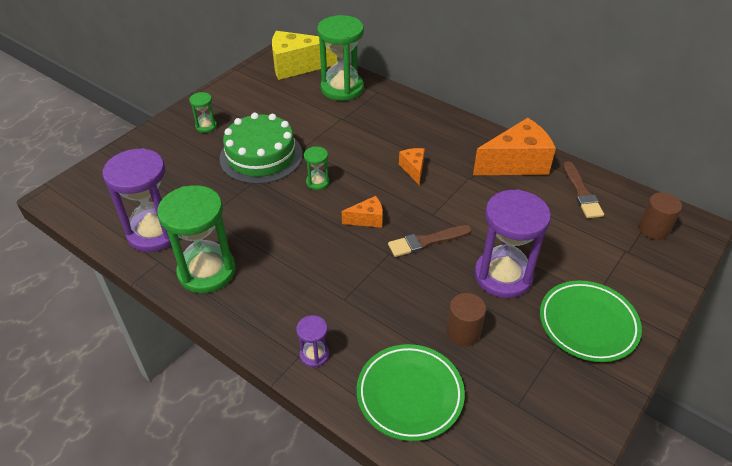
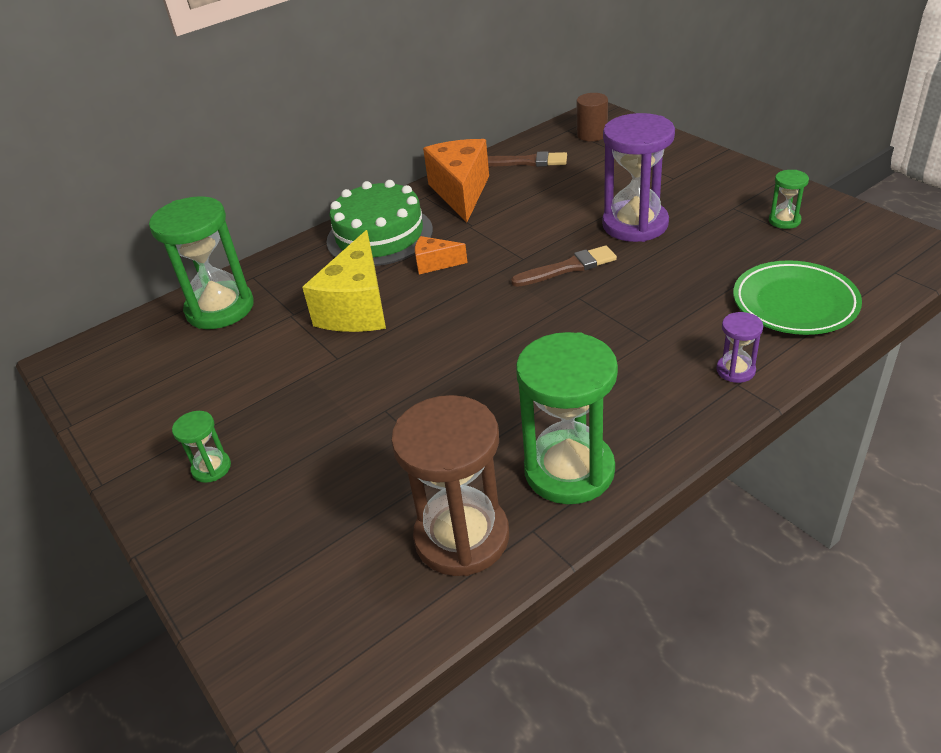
camera: 70 degrees left, 5 degrees down
purple hourglass [103,148,179,252] -> brown hourglass [391,395,509,576]
green cake [220,113,303,184] -> green cake moved to [326,180,433,266]
yellow cheese [272,31,338,80] -> yellow cheese moved to [302,230,386,332]
green hourglass [304,147,329,190] -> green hourglass moved to [769,170,809,229]
orange cheese [342,196,383,228] -> none
brown brush [388,225,472,257] -> brown brush turned 105 degrees counterclockwise [511,245,617,287]
brown cylinder [446,293,486,346] -> none
green plate [540,281,642,362] -> none

